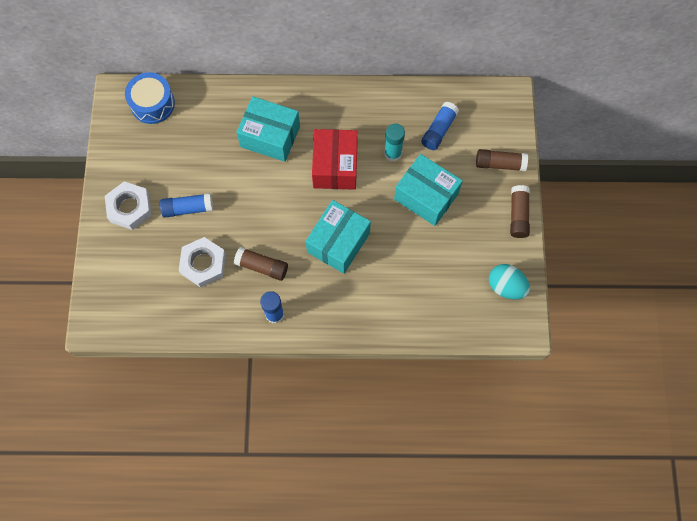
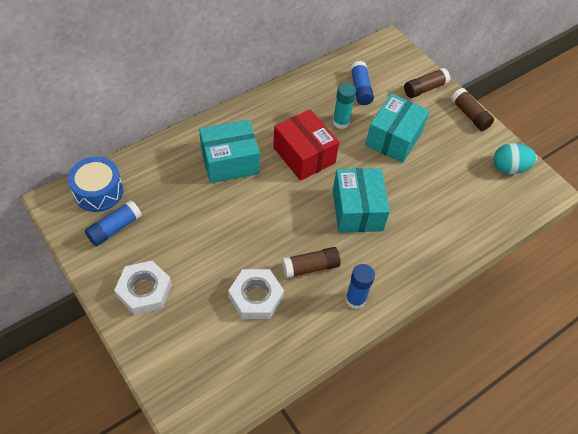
camera: 40 degrees left, 15 degrees down
blue glue stick [160,193,213,218] -> blue glue stick moved to [85,200,142,246]
turquoise box [394,154,463,226] -> turquoise box turned 60 degrees counterclockwise [365,93,429,163]

